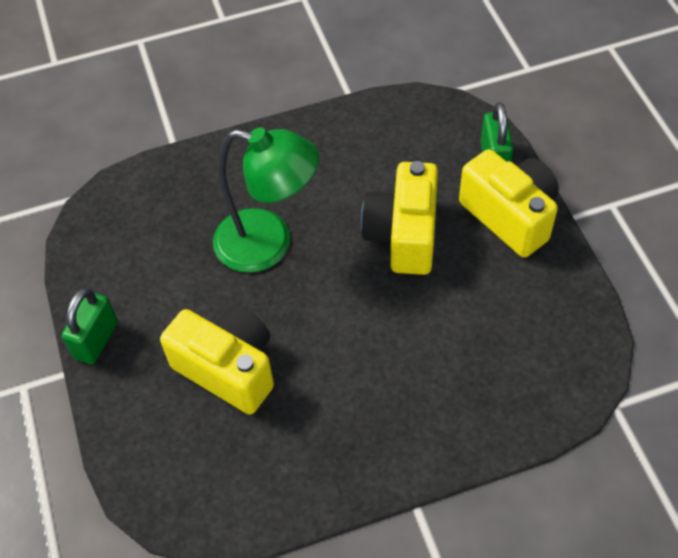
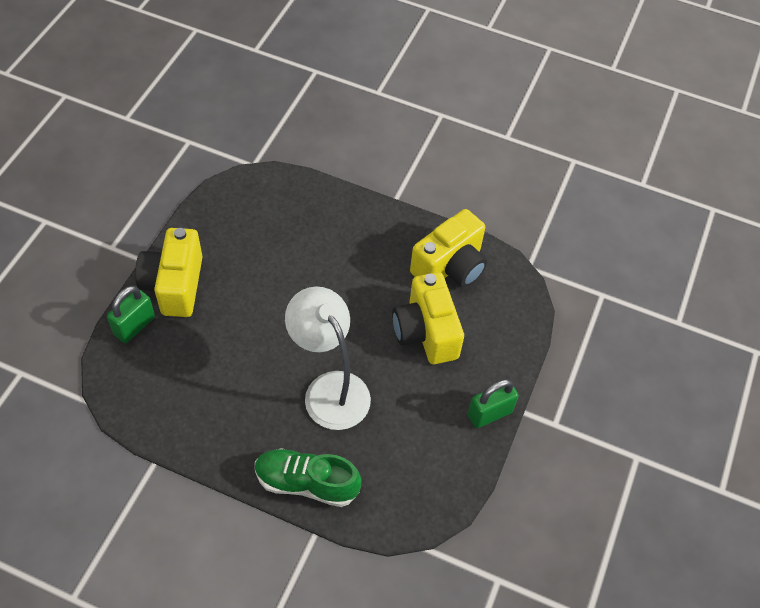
camera: 145 degrees left, 0 degrees up
green lamp [213,127,319,273] -> white lamp [285,286,371,430]
yellow camera [361,161,438,275] -> yellow camera moved to [410,209,487,288]
none -> green shoe [255,448,361,507]

